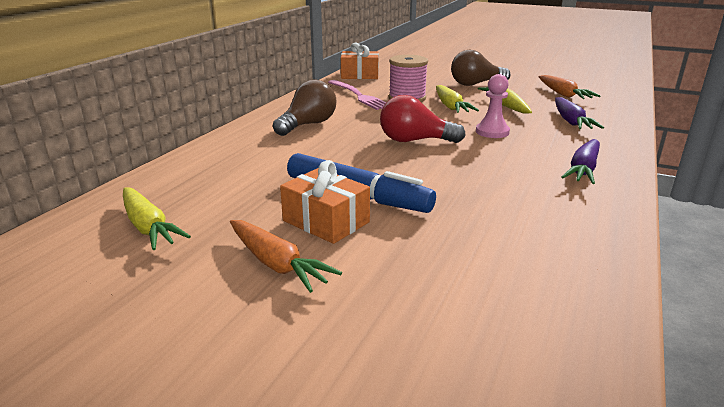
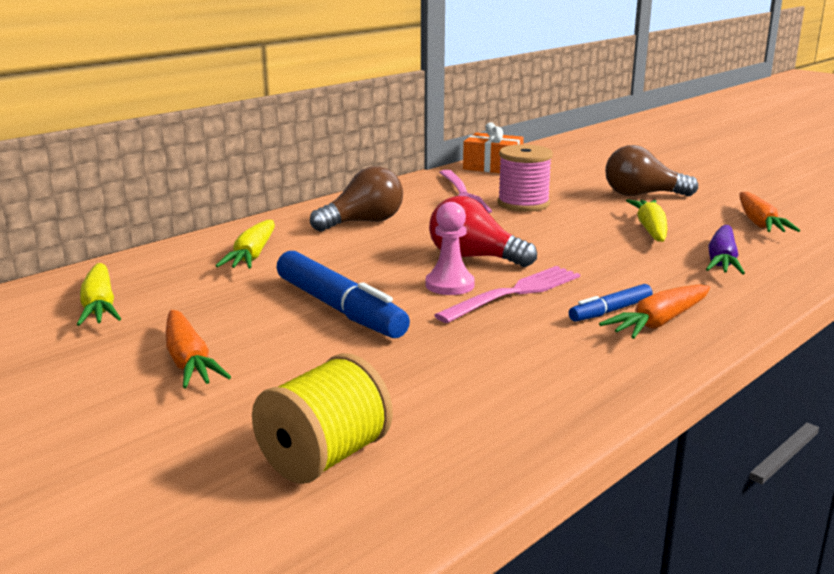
camera: 20 degrees right, 5 degrees down
orange gift [280,160,370,244] -> none
yellow carrot [436,85,479,113] -> yellow carrot moved to [216,220,275,269]
pink pawn [476,74,510,138] -> pink pawn moved to [426,202,475,295]
purple carrot [561,139,600,184] -> orange carrot [599,284,710,339]
none -> yellow spool [252,353,393,484]
none -> pink fork [434,266,580,323]
none -> blue marker [569,284,653,322]

